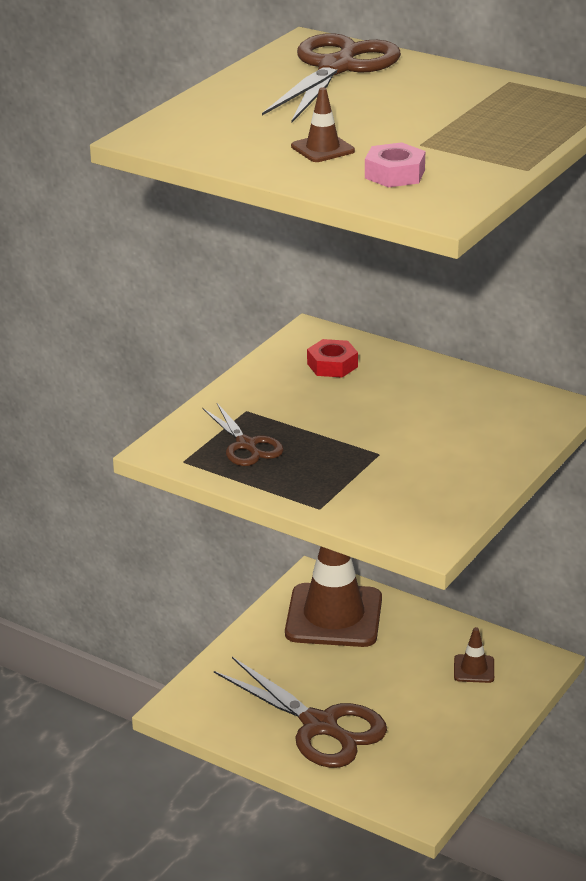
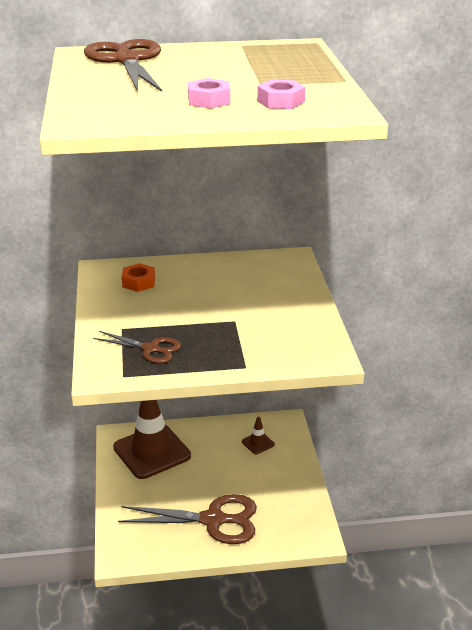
camera: 40 degrees left, 0 degrees up
brown traffic cone [291,87,355,162] -> pink nut [188,78,231,109]
red nut [307,339,358,377] -> orange nut [122,263,155,292]

